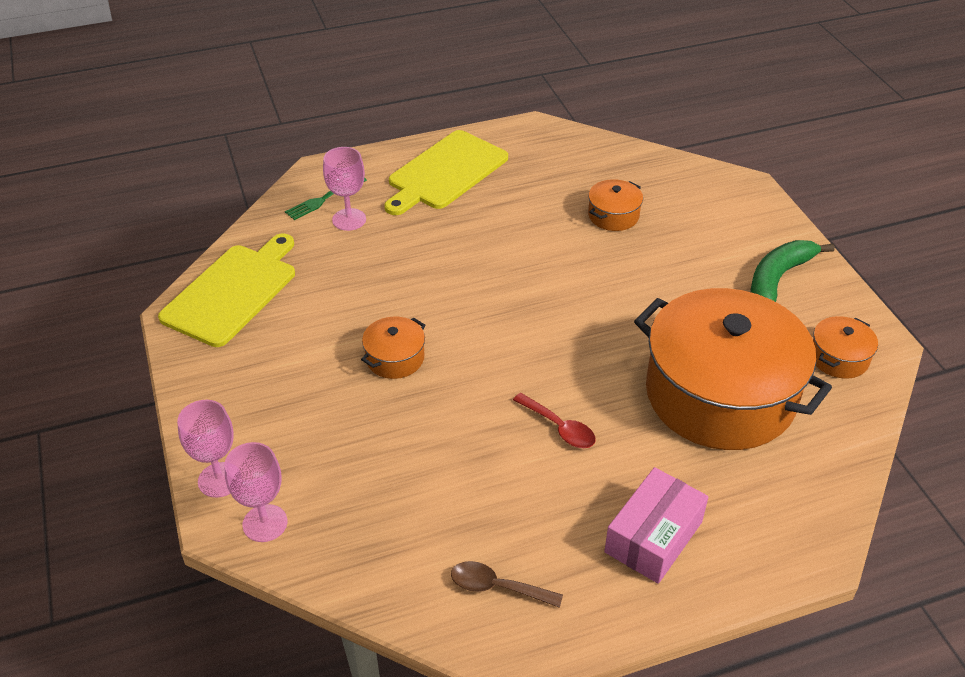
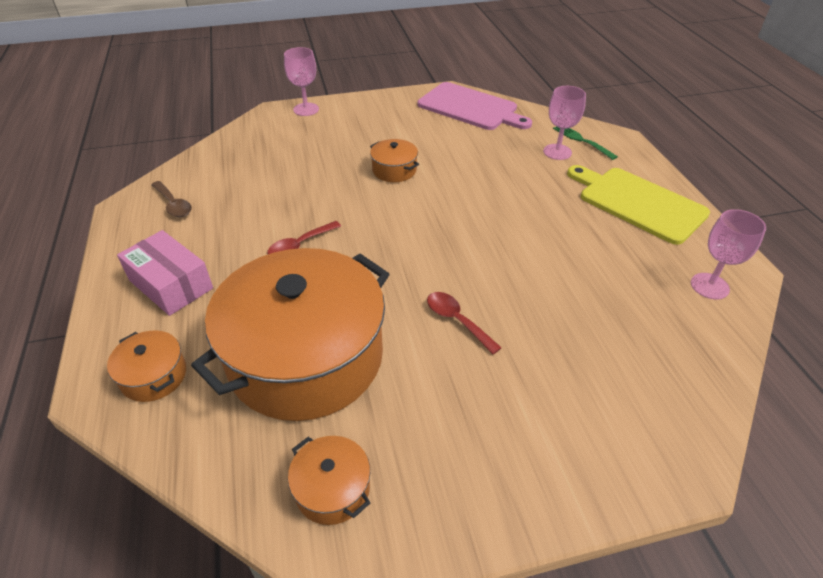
camera: 95 degrees right, 0 degrees up
yellow cutting board [158,233,295,347] -> pink cutting board [418,82,532,130]
pink goblet [224,442,287,542] -> pink goblet moved to [691,209,766,299]
brown spoon [451,561,563,608] -> brown spoon turned 120 degrees clockwise [151,181,192,217]
orange pot [588,179,643,231] -> orange pot moved to [107,330,186,402]
green banana [751,240,835,302] -> none
none -> red spoon [427,292,502,354]

